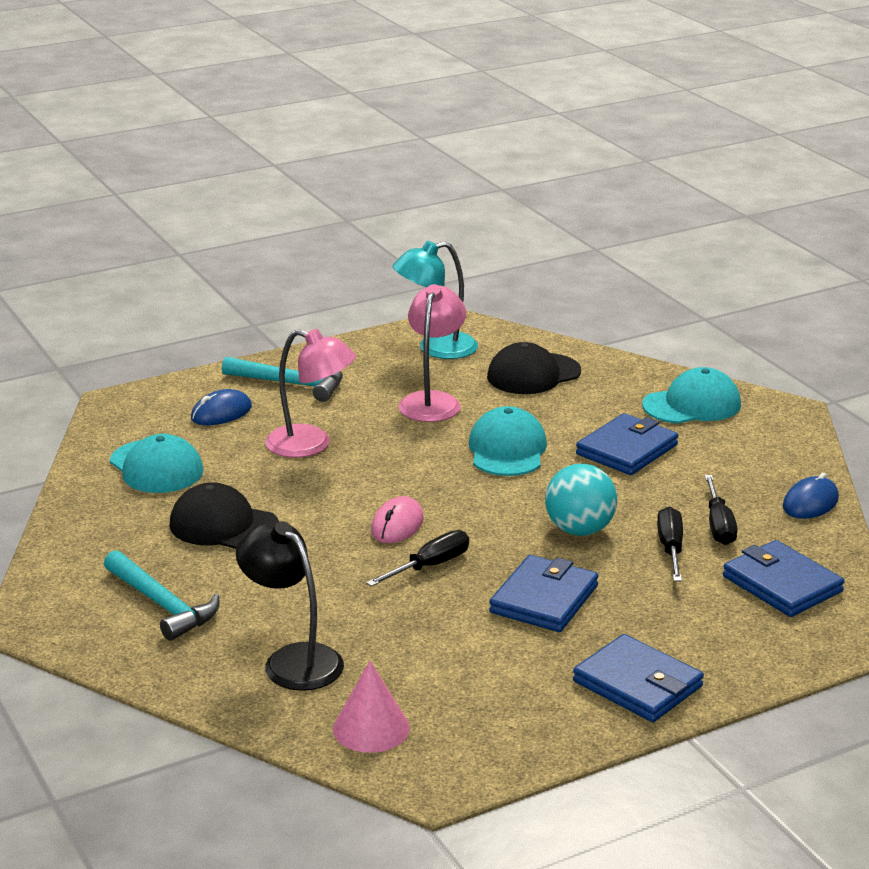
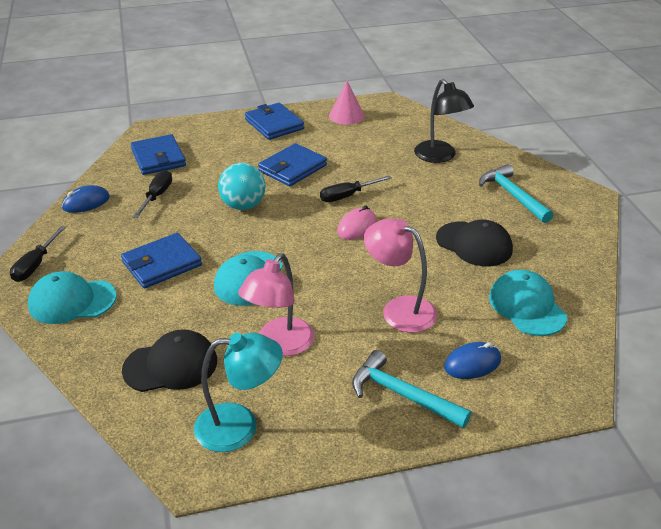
camera: 165 degrees left, 10 degrees up
pink cone [333,661,410,753] -> pink cone moved to [329,81,365,125]
black screwdriver [657,506,683,581] -> black screwdriver moved to [10,226,66,282]

